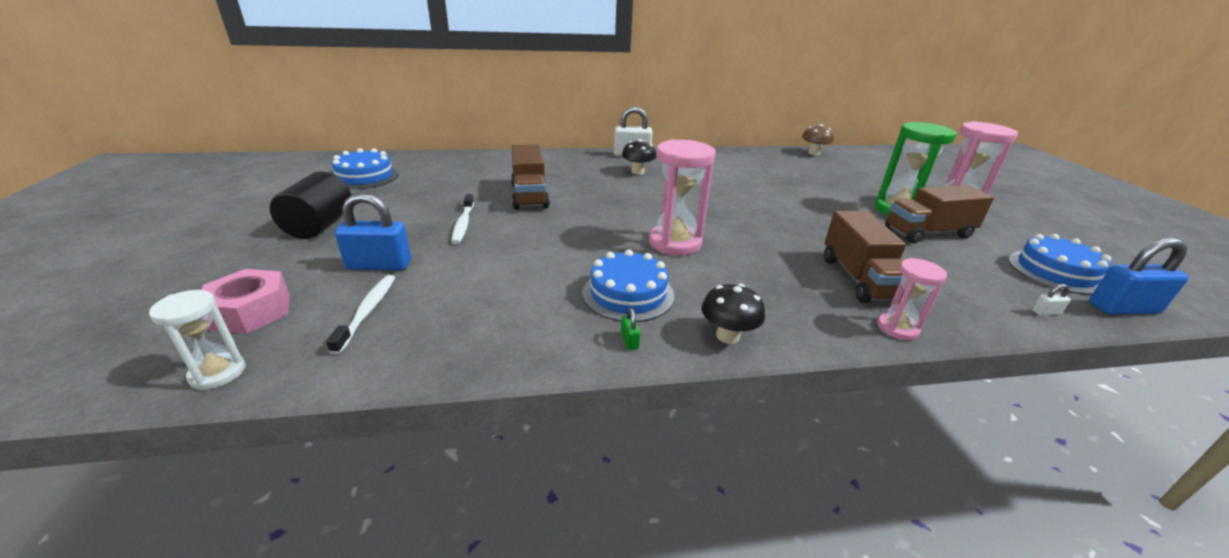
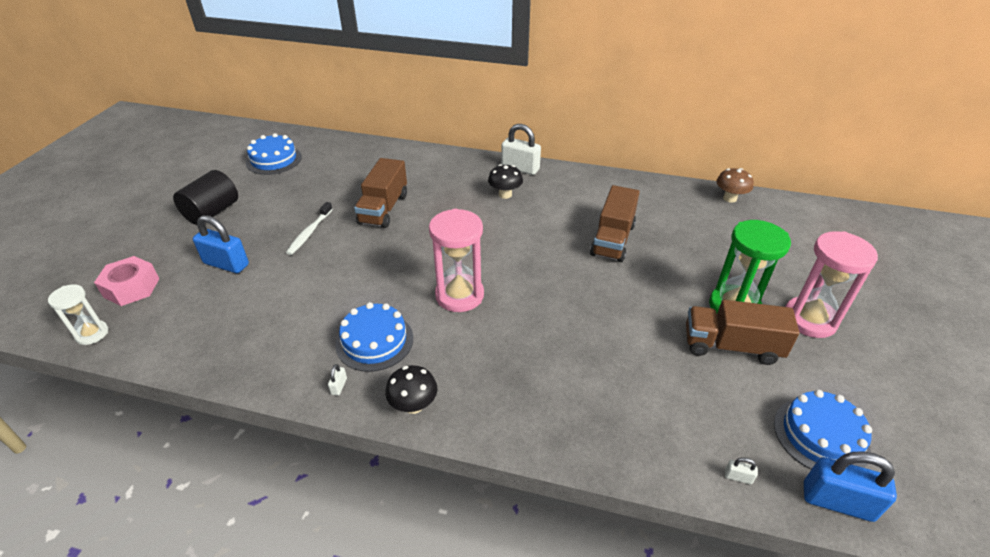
camera: 25 degrees right, 10 degrees up
white toothbrush [326,275,395,354] -> none
green padlock [621,308,641,350] -> white padlock [328,364,347,396]
brown truck [824,211,906,303] -> brown truck moved to [590,185,640,262]
pink hourglass [877,258,947,340] -> none

